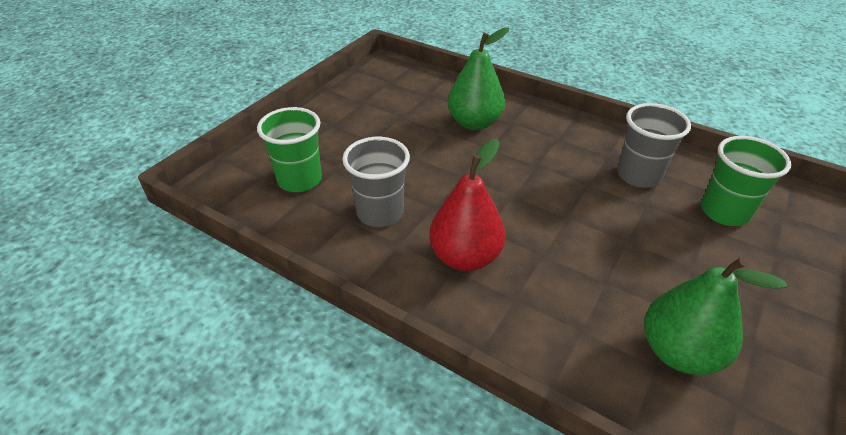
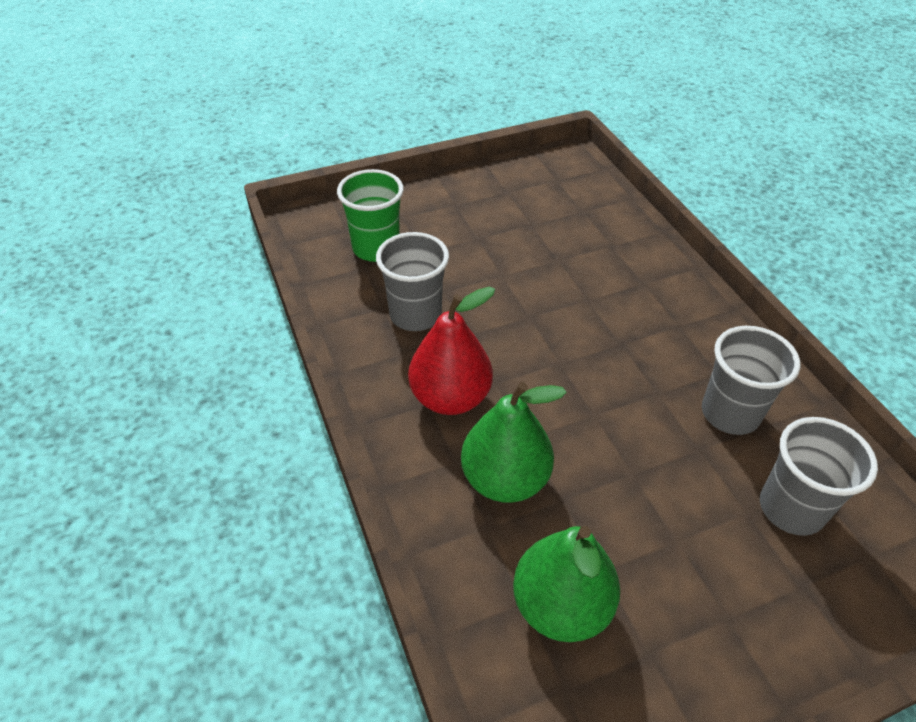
camera: 35 degrees right, 5 degrees up
green pear [448,27,509,130] -> green pear moved to [461,382,567,503]
green cup [701,136,792,226] -> grey cup [760,417,878,536]

